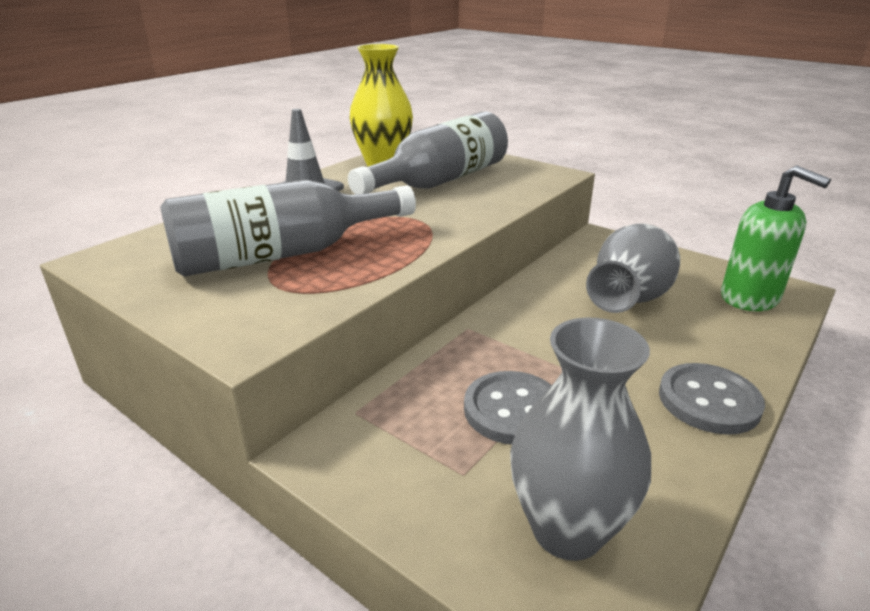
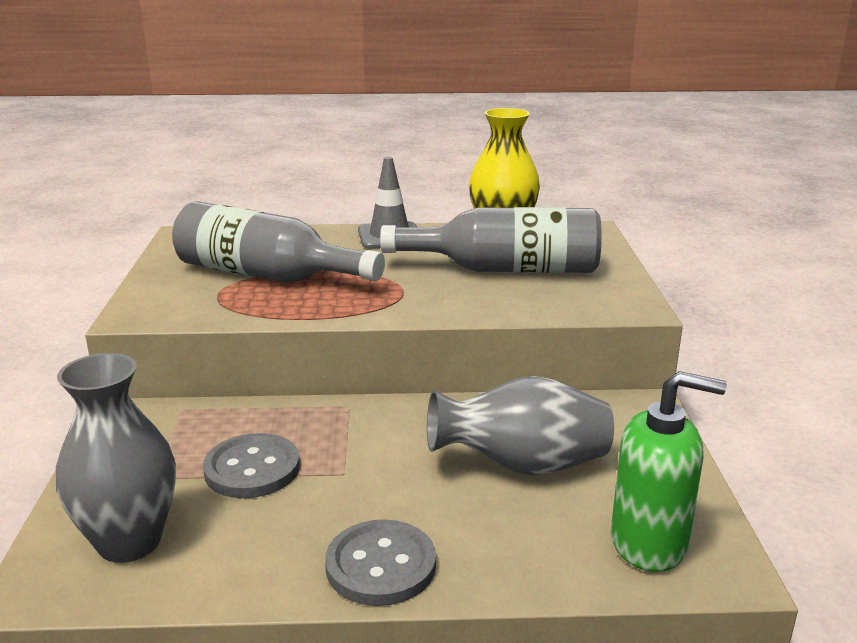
camera: 50 degrees right, 5 degrees down
green soap dispenser [721,165,831,311] -> green soap dispenser turned 90 degrees counterclockwise [611,371,727,572]

